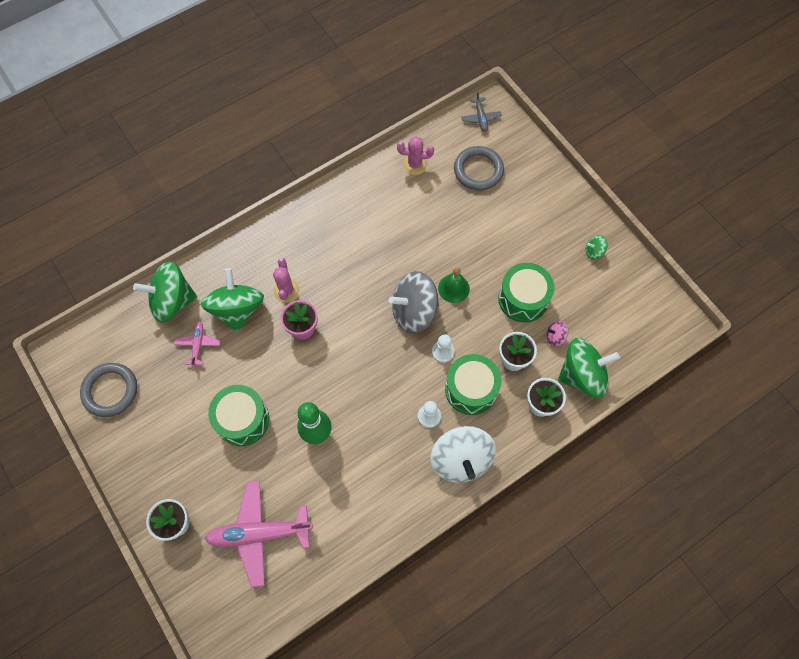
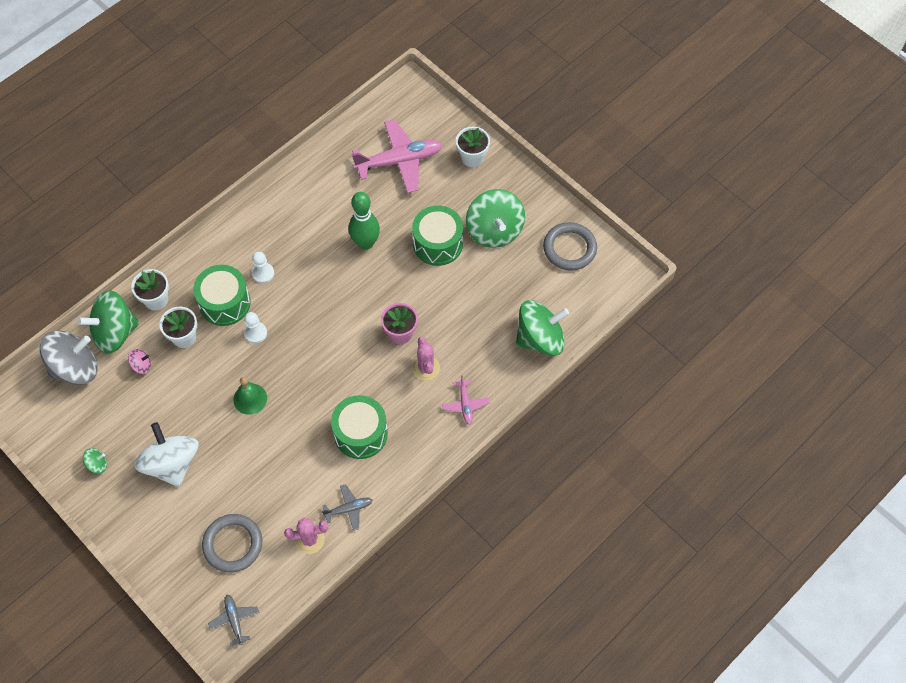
camera: 170 degrees right, 5 degrees down
pink plane [174,322,220,367] -> pink plane moved to [442,375,490,425]
green spinning top [201,268,264,332] -> green spinning top moved to [466,189,525,248]
grey spinning top [389,271,439,334] -> grey spinning top moved to [40,331,98,385]
white spinning top [430,426,496,483] -> white spinning top moved to [134,422,199,487]
green drum [498,263,554,323] -> green drum moved to [331,395,388,459]
none -> grey plane [322,484,373,531]

